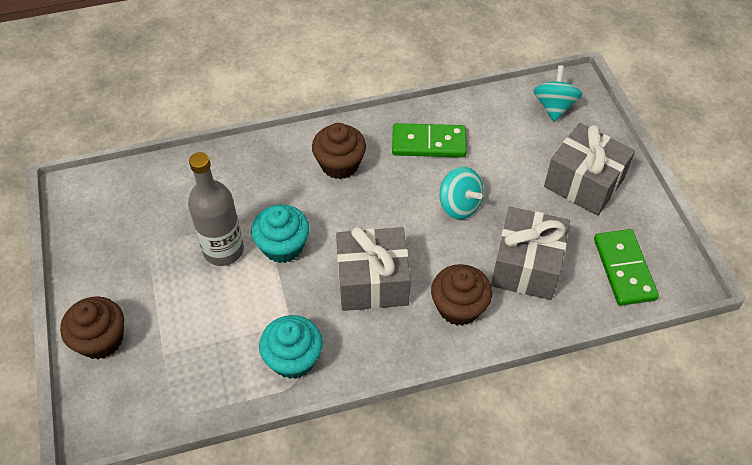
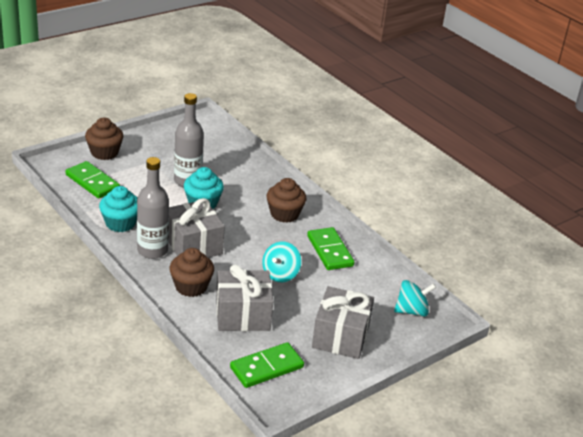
camera: 65 degrees right, 20 degrees down
none -> green domino [66,161,120,199]
none -> grey bottle [137,157,169,259]

